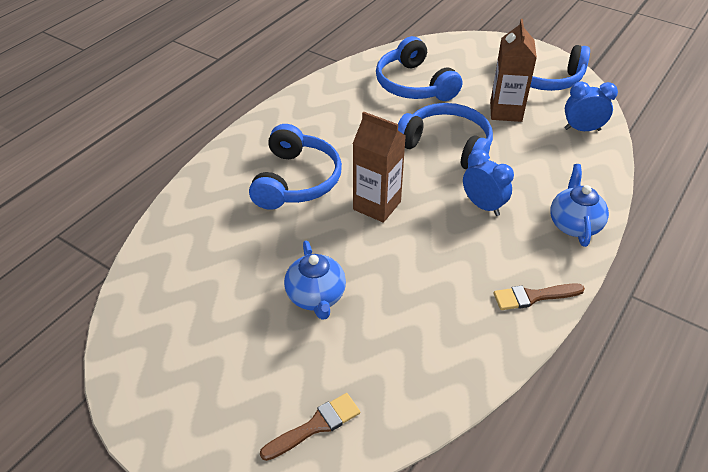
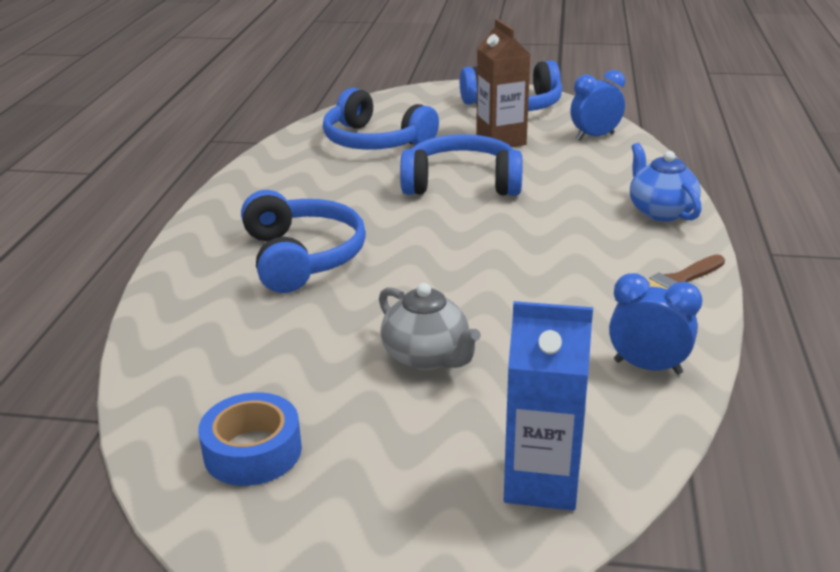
camera: 25 degrees left, 15 degrees down
brown brush [260,393,360,461] -> blue carton [504,301,593,511]
blue teapot [284,241,346,320] -> grey teapot [379,283,481,370]
brown carton [353,112,405,223] -> none
blue clock [463,149,514,216] -> blue clock moved to [609,273,702,375]
none -> blue tape [198,392,302,486]

